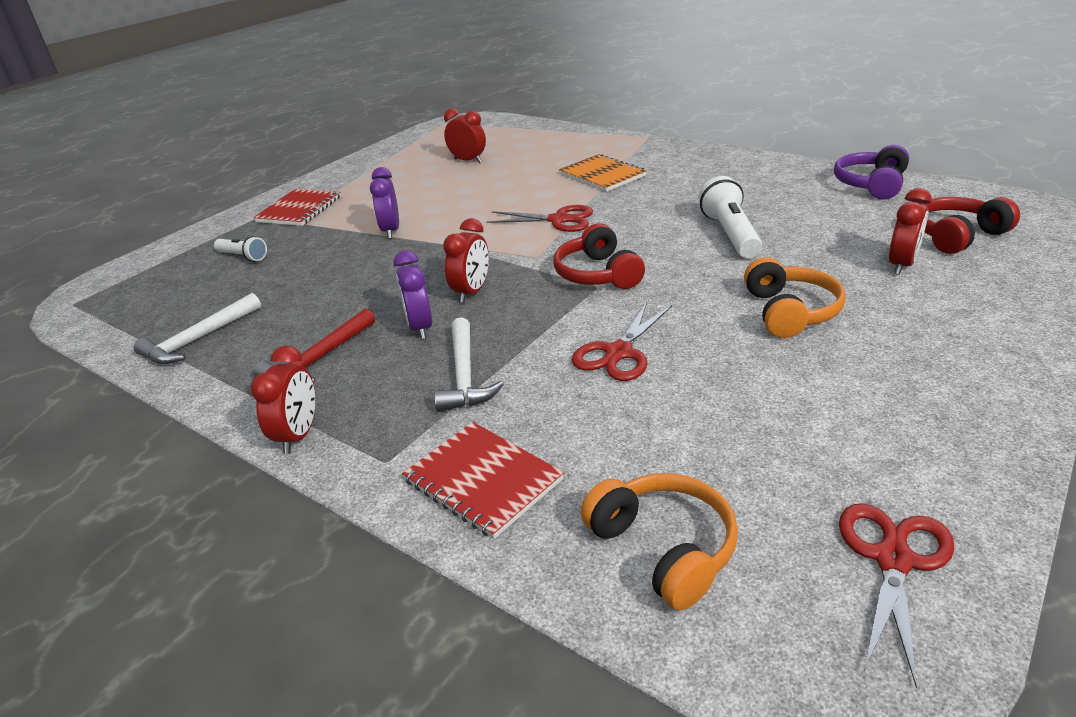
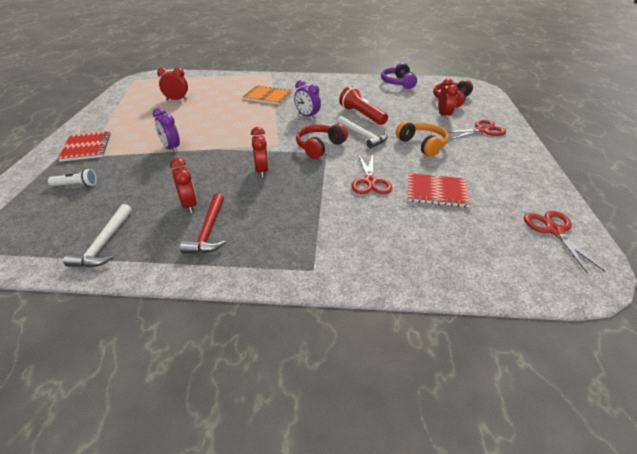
camera: 35 degrees left, 5 degrees up
red clock [251,345,316,454] -> red clock moved to [170,158,197,214]
purple clock [393,251,432,339] -> purple clock moved to [294,80,321,119]
red notebook [402,422,564,539] -> red notebook moved to [408,173,471,207]
white hammer [434,317,504,412] -> white hammer moved to [337,116,388,148]
red scissors [487,205,593,232] -> red scissors moved to [448,120,506,140]
red headphones [553,223,645,289] -> red headphones turned 90 degrees clockwise [296,124,348,159]
orange headphones [581,473,738,610] -> none
white flashlight [699,176,762,258] -> red flashlight [339,86,388,125]

